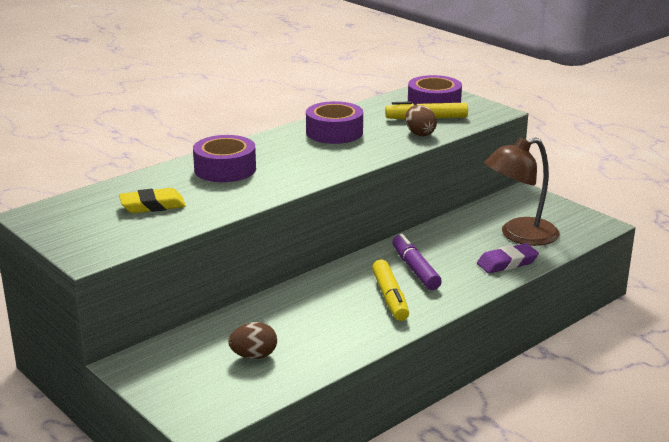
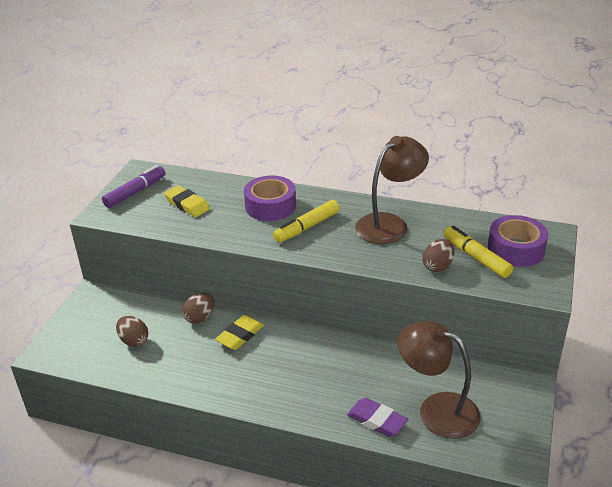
camera: 60 degrees right, 10 degrees up
purple tape [306,101,363,144] -> brown lamp [355,136,429,244]
yellow marker [372,259,409,321] -> yellow marker moved to [273,200,340,243]
purple marker [393,234,442,290] -> purple marker moved to [102,165,166,208]
none -> brown egg [182,293,214,324]
none -> yellow eraser [215,315,264,350]

